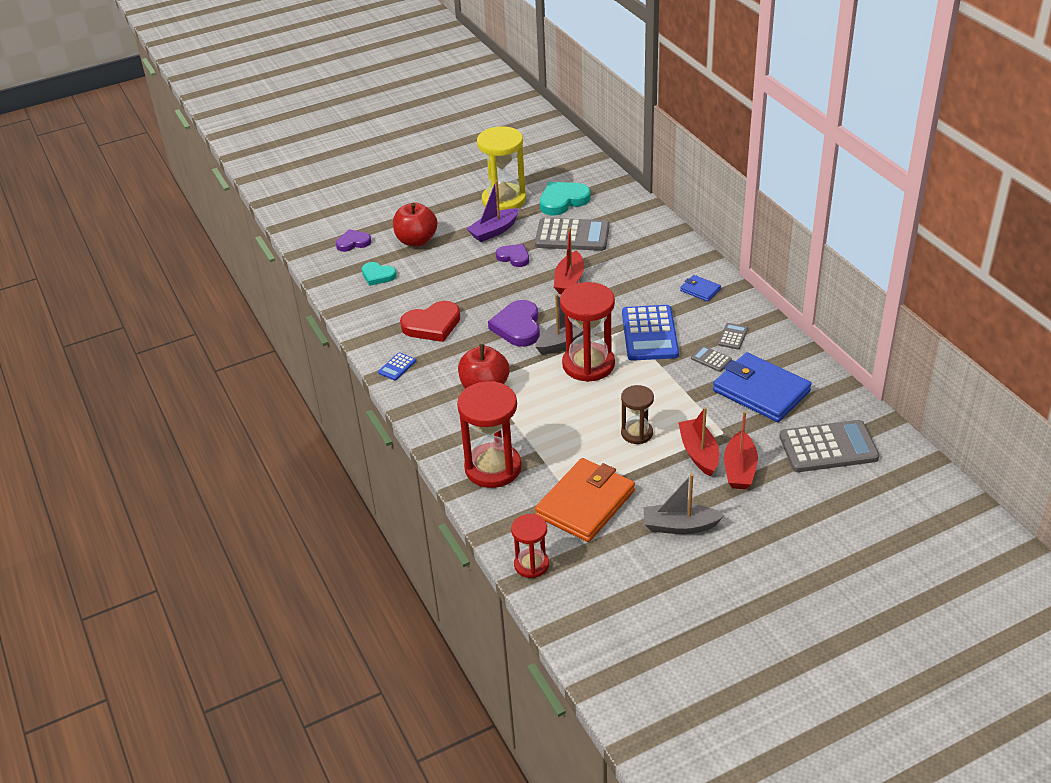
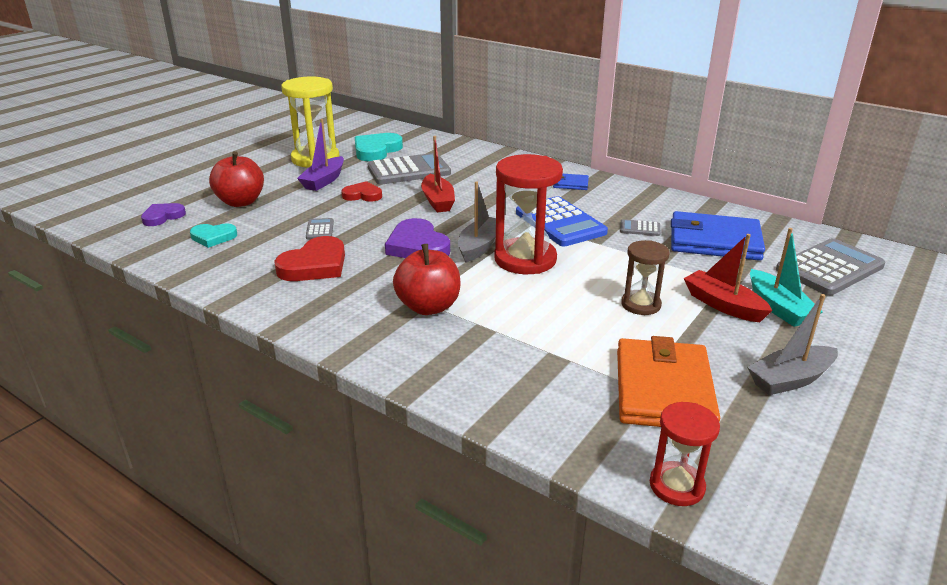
camera: 30 degrees left, 10 degrees down
blue calculator [378,352,416,380] -> none
red hourglass [457,381,522,488] -> none
purple heart [496,244,529,267] -> red heart [341,181,382,202]
grey calculator [718,323,748,350] -> grey calculator moved to [306,218,334,239]
red boat [724,411,758,489] -> turquoise boat [750,228,823,327]

